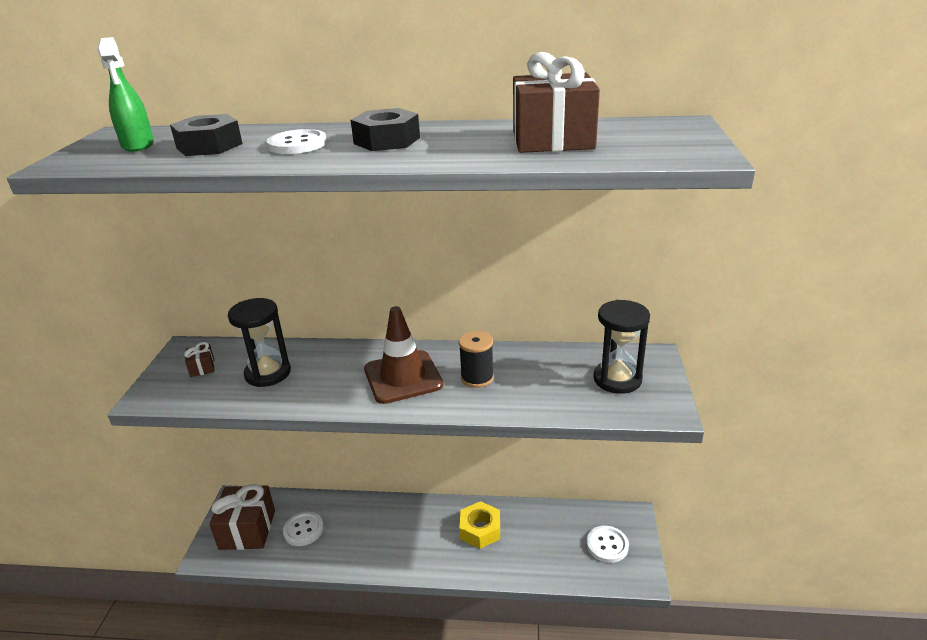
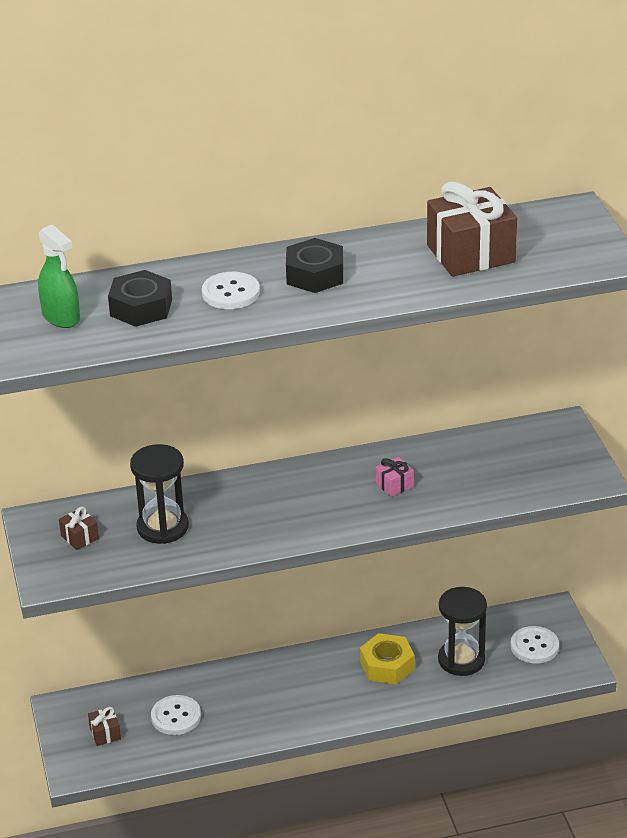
camera: 20 degrees left, 5 degrees up
brown gift [209,484,275,550] -> brown gift [88,707,121,746], size x0.44
brown traffic cone [364,306,443,404] -> none
black spool [459,331,494,388] -> pink gift [376,457,414,497]
black hourglass [593,300,650,394] -> black hourglass moved to [438,587,487,676]

